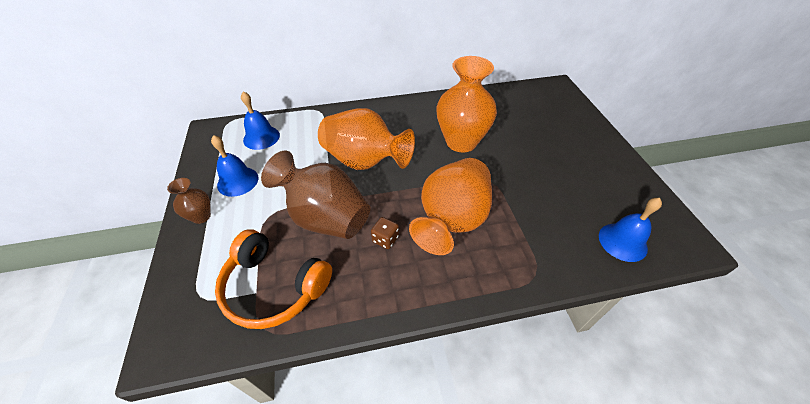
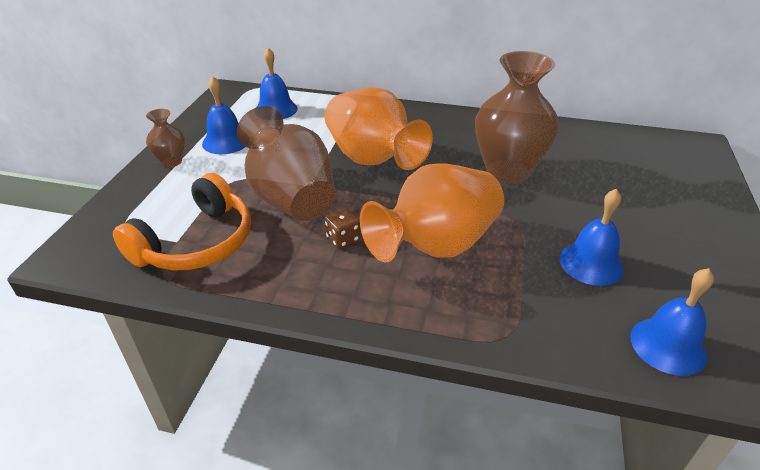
camera: 25 degrees right, 10 degrees down
orange headphones [215,229,332,329] -> orange headphones turned 105 degrees counterclockwise [113,173,251,270]
orange vase [436,56,497,153] -> brown vase [475,51,559,184]
none -> blue bell [560,189,623,286]

